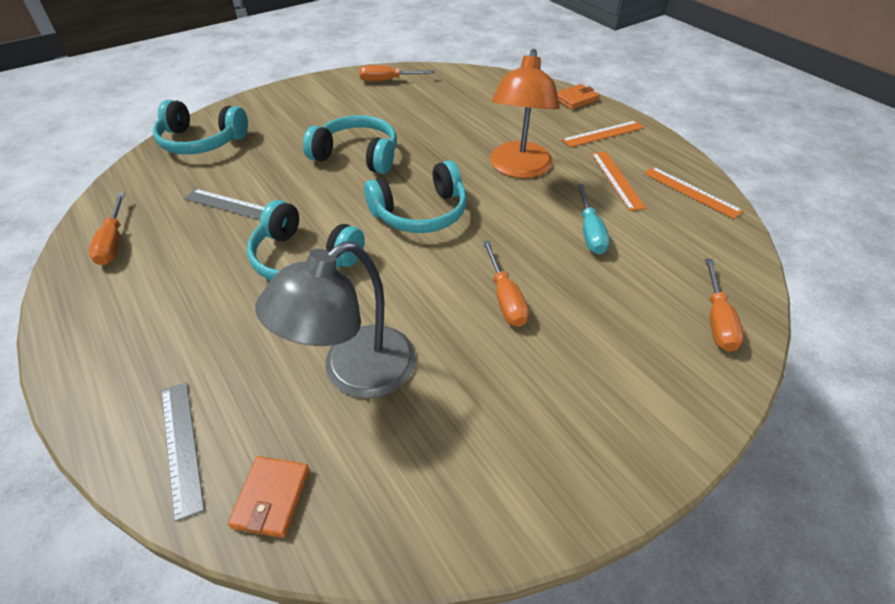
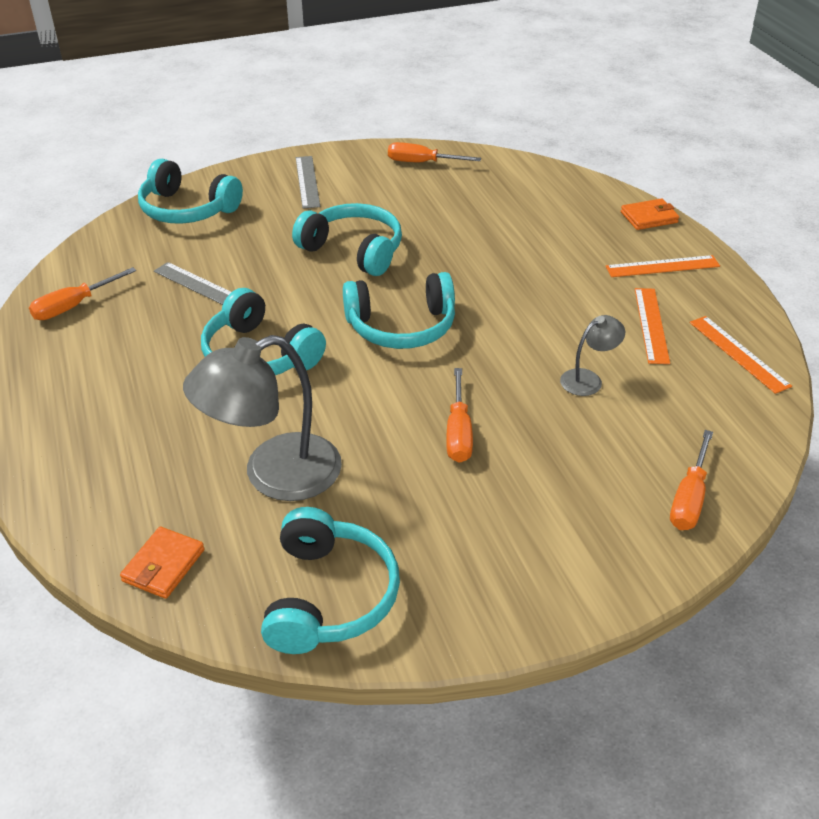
camera: 15 degrees right, 5 degrees down
orange screwdriver [89,193,125,265] -> orange screwdriver turned 45 degrees clockwise [29,267,136,320]
grey ruler [161,382,205,522] -> grey ruler moved to [296,156,320,209]
orange lamp [490,49,560,178] -> none
turquoise screwdriver [577,184,610,254] -> grey lamp [560,315,625,396]
none -> turquoise headphones [261,507,400,654]

